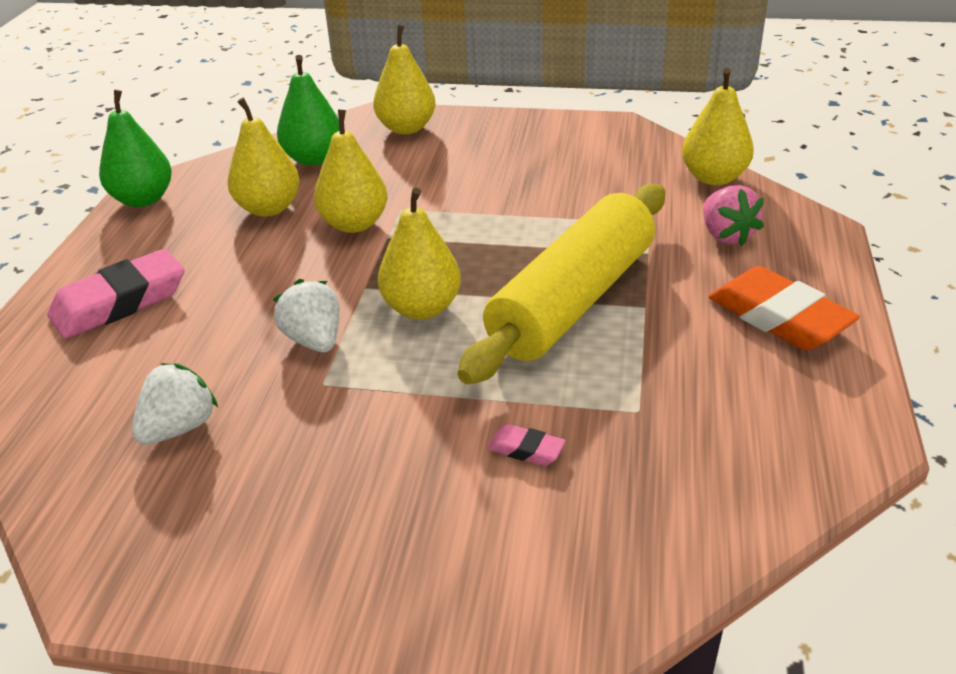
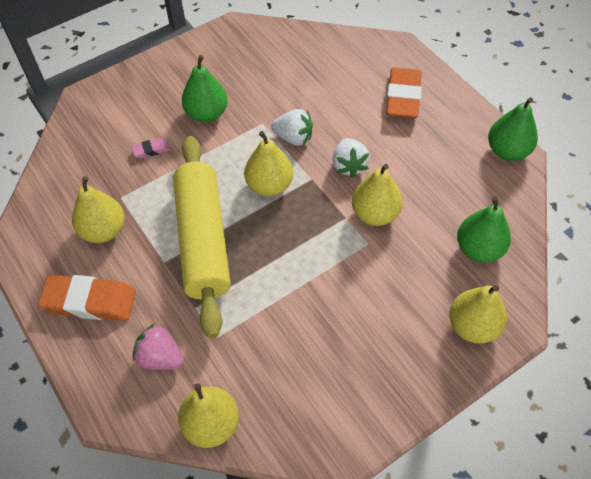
camera: 135 degrees right, 20 degrees up
pink eraser [47,249,185,339] -> orange eraser [386,67,422,118]
white strawberry [132,363,218,445] -> white strawberry moved to [333,138,370,178]
yellow pear [227,98,300,217] -> yellow pear moved to [72,176,125,243]
none -> green pear [182,55,228,122]

